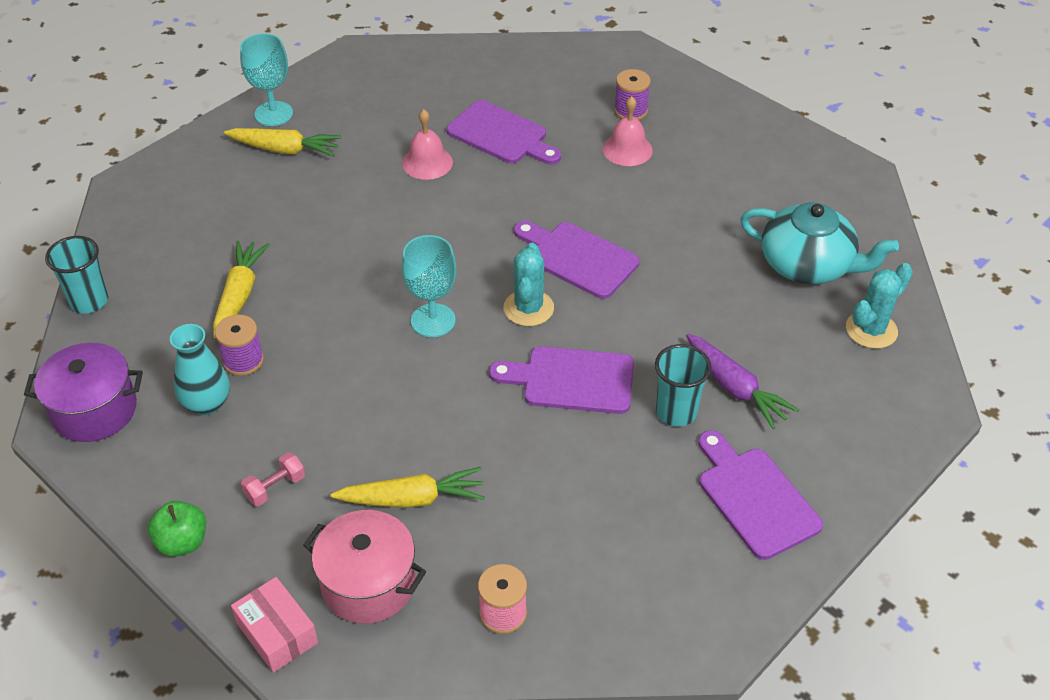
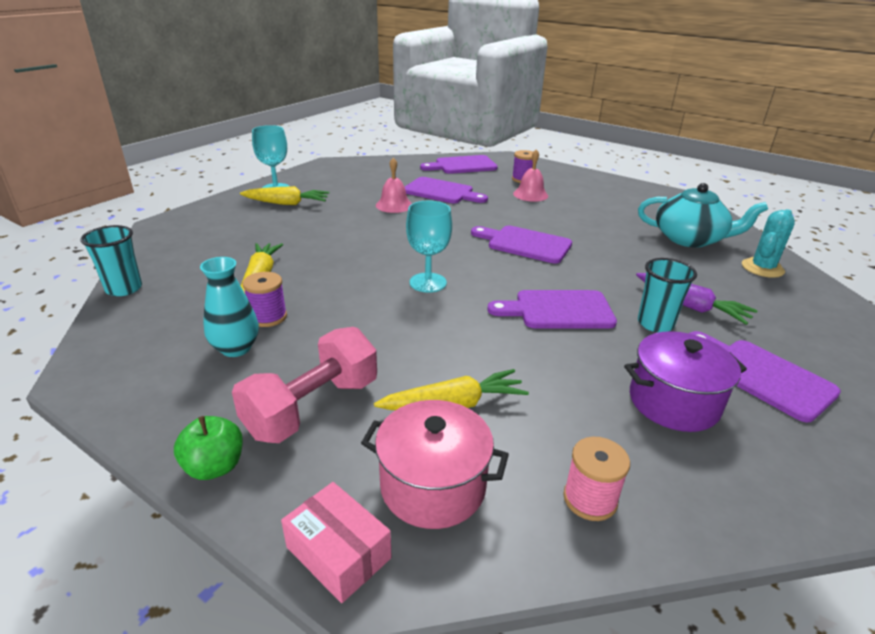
camera: 10 degrees left, 15 degrees down
purple pot [24,343,143,442] -> purple pot moved to [624,331,747,432]
pink dumbbell [241,452,305,506] -> pink dumbbell [232,327,377,443], size x2.20
turquoise cactus [504,243,554,326] -> none
none -> purple cutting board [420,155,498,174]

